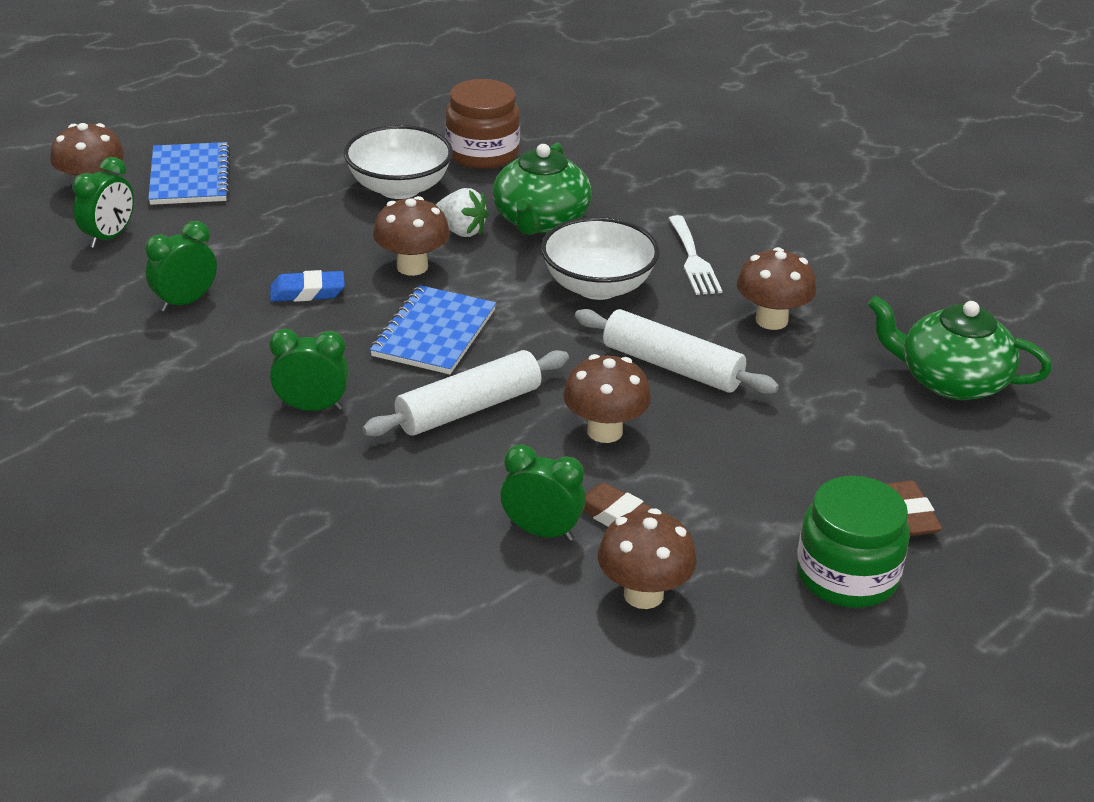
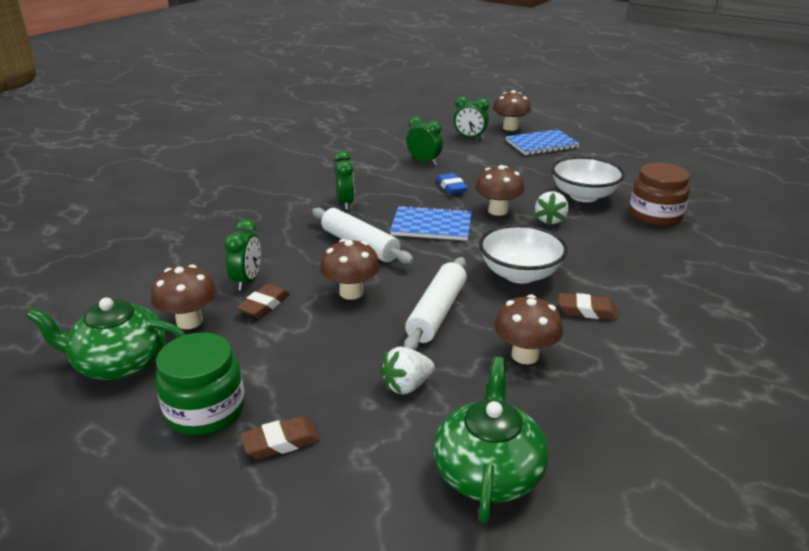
camera: 80 degrees right, 5 degrees down
green teapot [492,143,592,235] -> green teapot moved to [27,297,186,380]
white fork [668,215,722,295] -> brown eraser [559,293,618,320]
none -> white strawberry [381,346,435,394]

